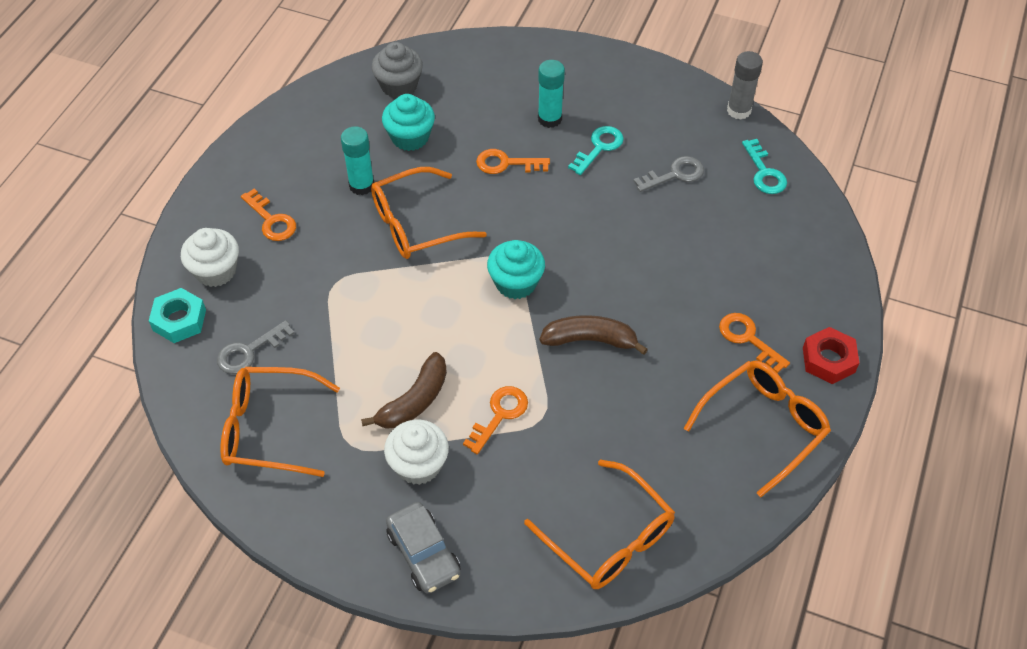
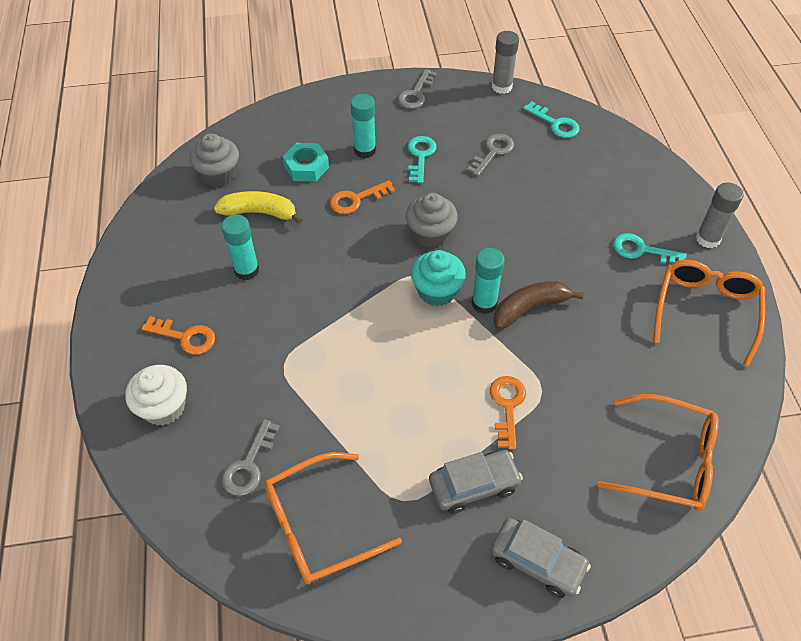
camera: 30 degrees left, 0 degrees up
turquoise nut [149,288,206,343] -> turquoise nut moved to [283,143,329,182]
brown banana [361,352,447,428] -> none
orange glasses [371,167,487,259] -> none
turquoise cupcake [382,94,435,151] -> yellow banana [214,191,303,224]
white cupcake [384,420,449,485] -> grey car [429,450,523,514]
orange key [719,313,790,373] -> turquoise key [613,233,686,264]
red nut [803,327,859,384] -> grey glue stick [696,182,744,248]
none -> grey key [398,69,437,109]
none -> grey cupcake [406,193,458,248]
none -> turquoise glue stick [472,248,505,314]

